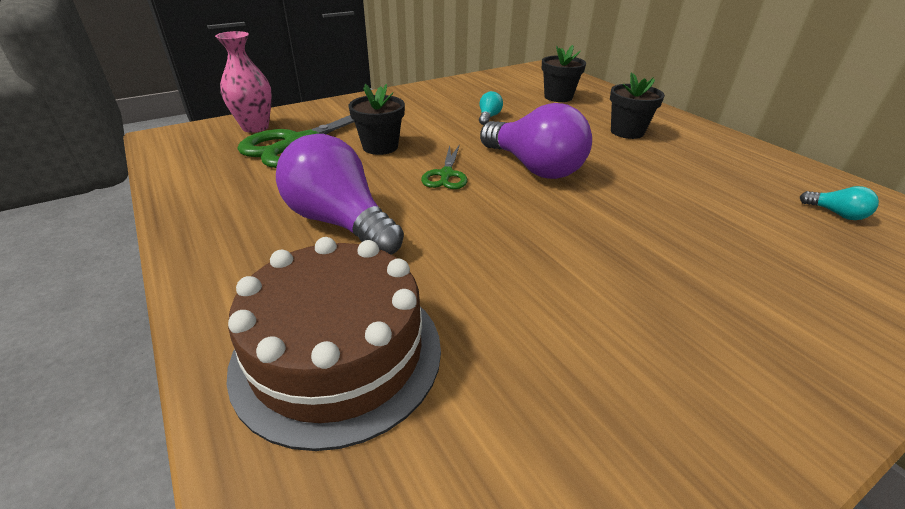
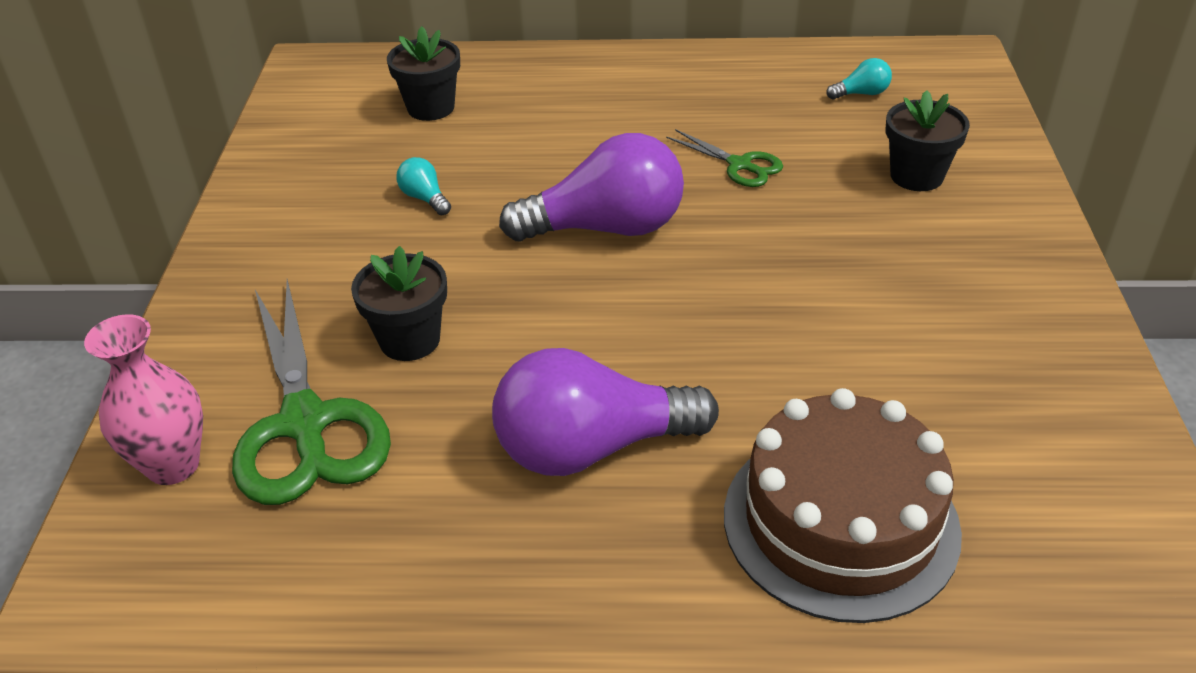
camera: 55 degrees left, 5 degrees up
green scissors [421,144,467,189] -> green scissors moved to [666,129,783,187]
black flower pot [610,72,665,139] -> black flower pot moved to [886,90,970,191]

